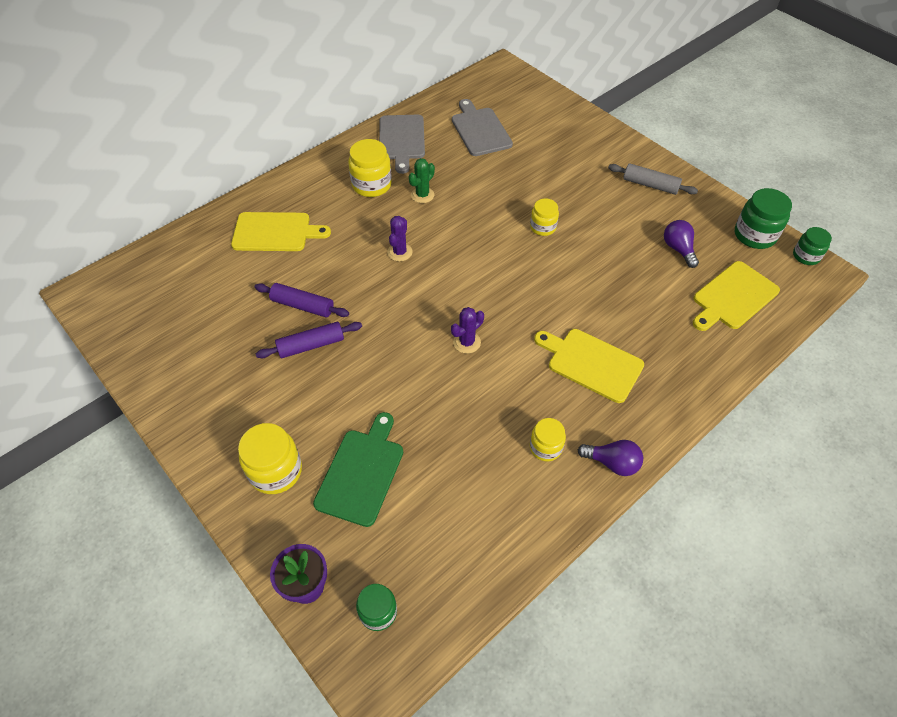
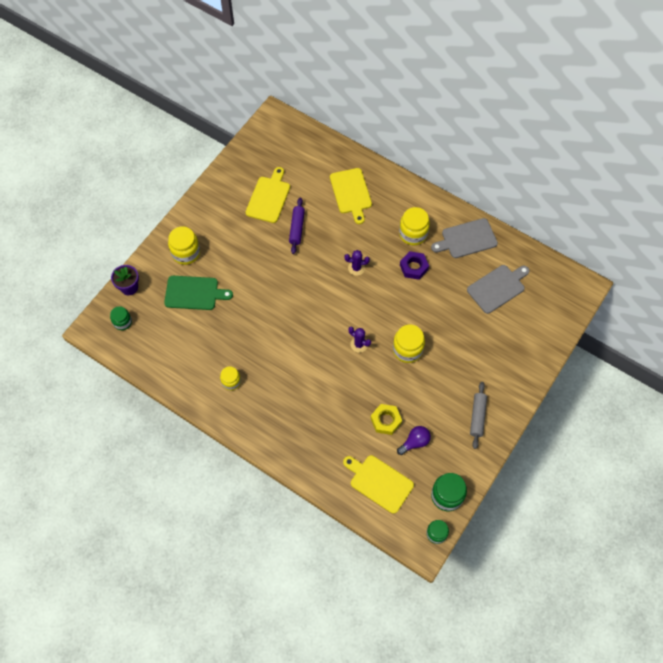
camera: 75 degrees right, 10 degrees up
purple rolling pin [256,322,362,358] -> none
green cactus [409,158,435,203] -> purple nut [400,251,429,280]
purple cactus [451,307,484,354] -> purple cactus moved to [348,327,371,353]
yellow jar [530,199,559,236] -> yellow jar [393,325,425,363], size x1.59
yellow cutting board [534,329,644,403] -> yellow cutting board moved to [246,167,290,223]
purple light bulb [578,440,643,476] -> none
none -> yellow nut [371,404,402,435]

